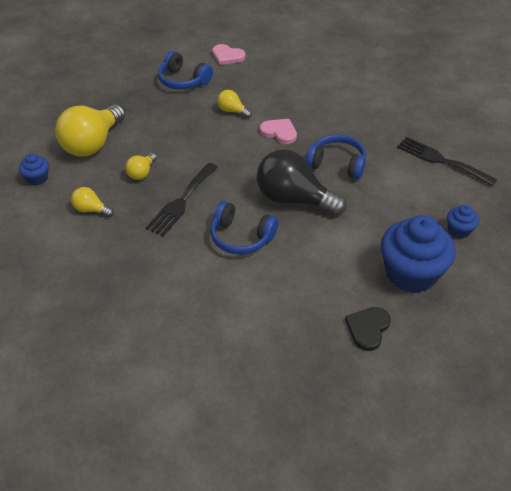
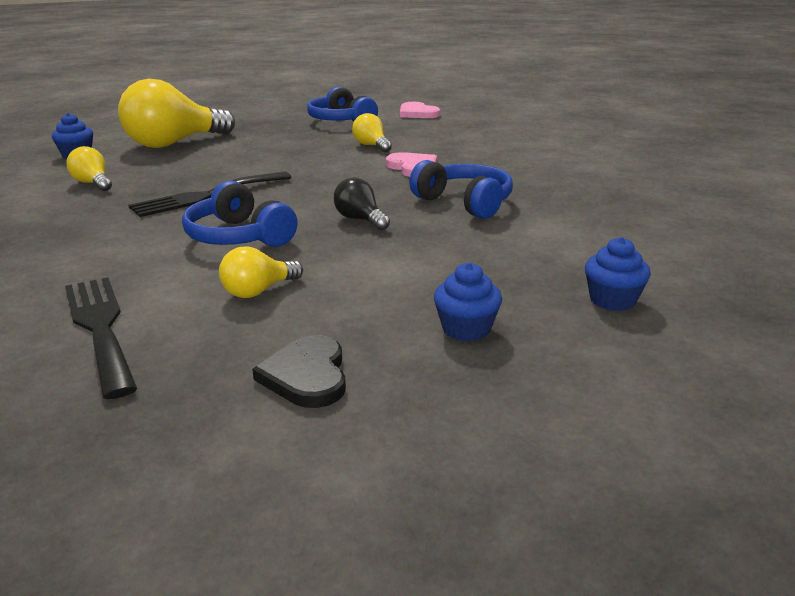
camera: 25 degrees right, 20 degrees down
yellow light bulb [125,153,157,180] -> yellow light bulb moved to [219,246,303,298]
black light bulb [257,149,346,216] -> black light bulb [334,177,390,230], size x0.47
black heart [345,307,391,351] -> black heart turned 60 degrees counterclockwise [252,335,346,408]
blue cupcake [381,215,456,293] -> blue cupcake [434,263,502,341], size x0.46
black fork [397,137,498,186] -> black fork moved to [65,277,137,399]

